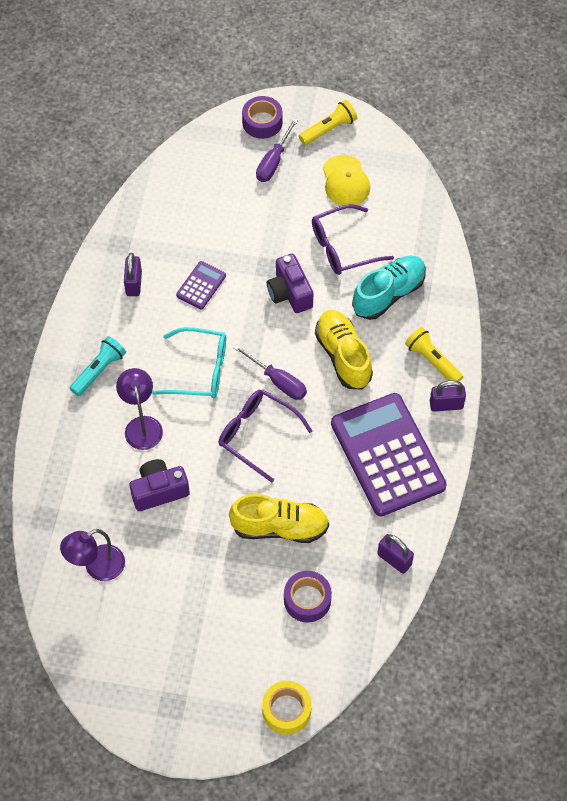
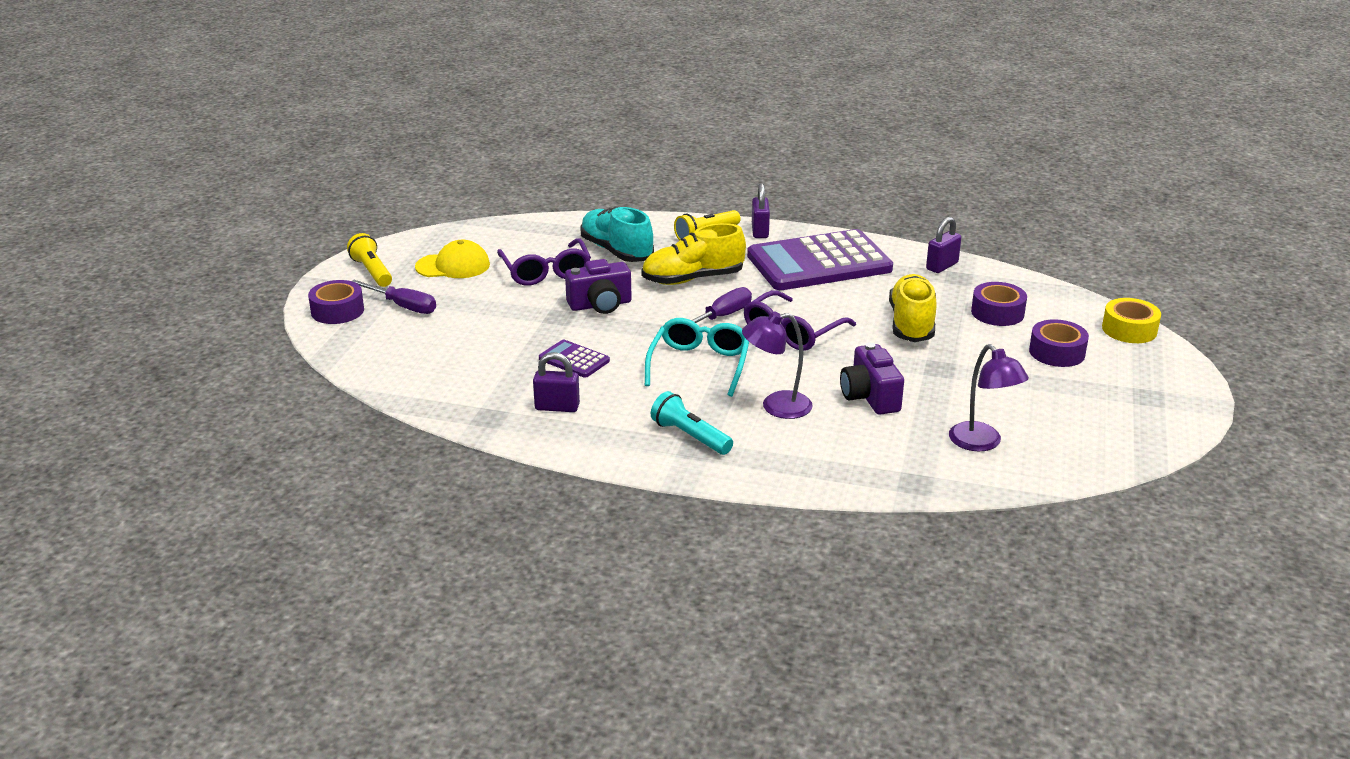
camera: 85 degrees left, 30 degrees down
none -> purple tape [1029,319,1089,367]

